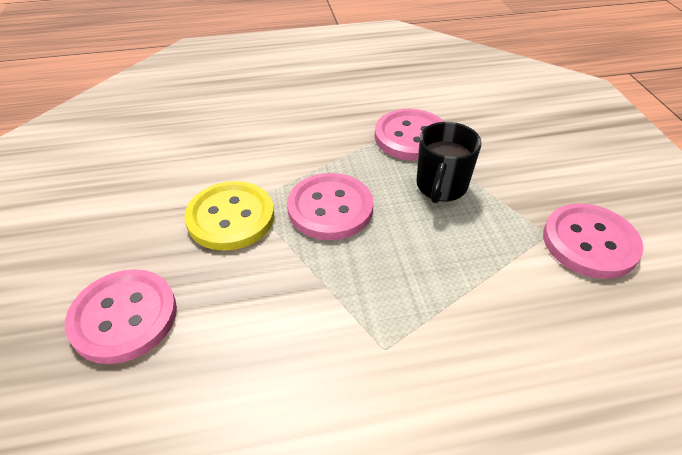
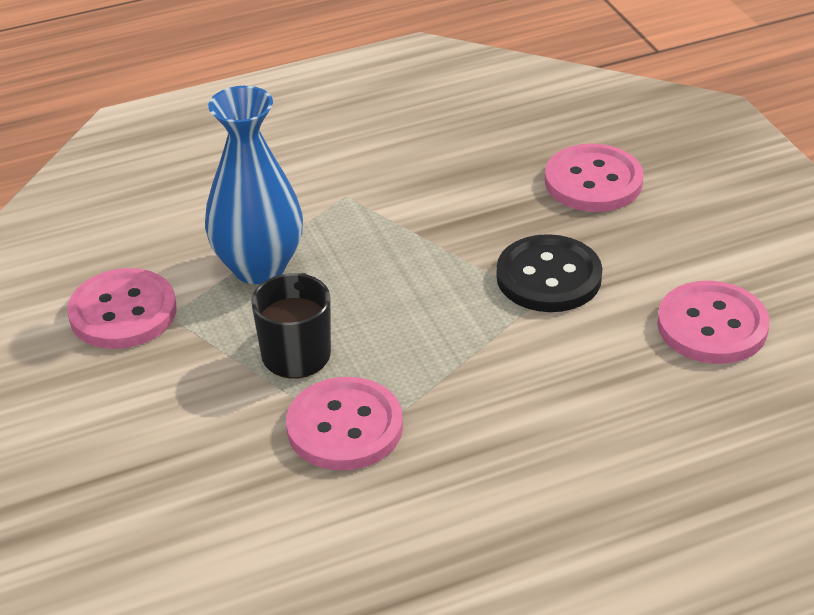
camera: 170 degrees right, 5 degrees down
yellow button [184,181,274,251] -> black button [496,234,602,312]
pink button [287,173,373,240] -> pink button moved to [657,281,770,364]
none -> blue vase [205,86,303,284]

